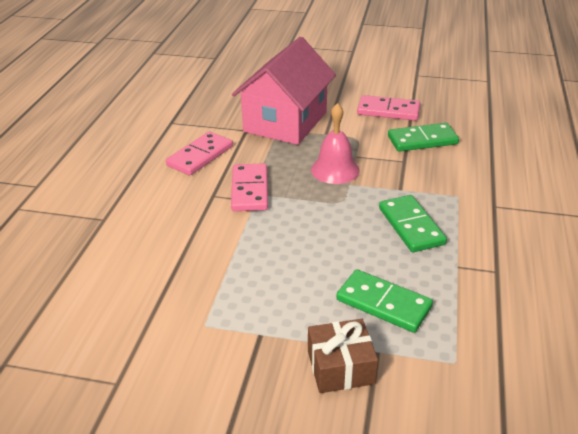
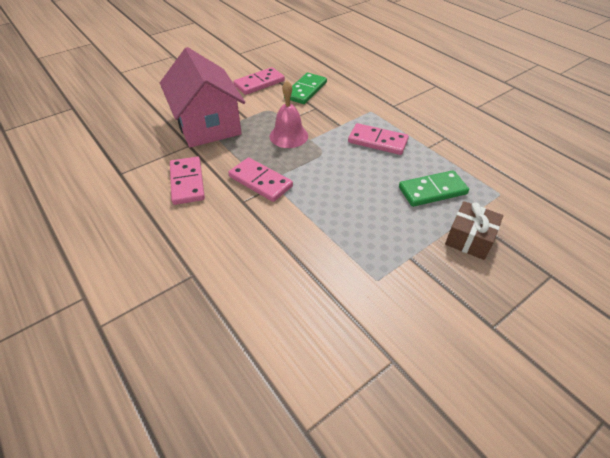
camera: 50 degrees left, 10 degrees up
green domino [379,195,447,252] -> pink domino [348,123,409,155]

